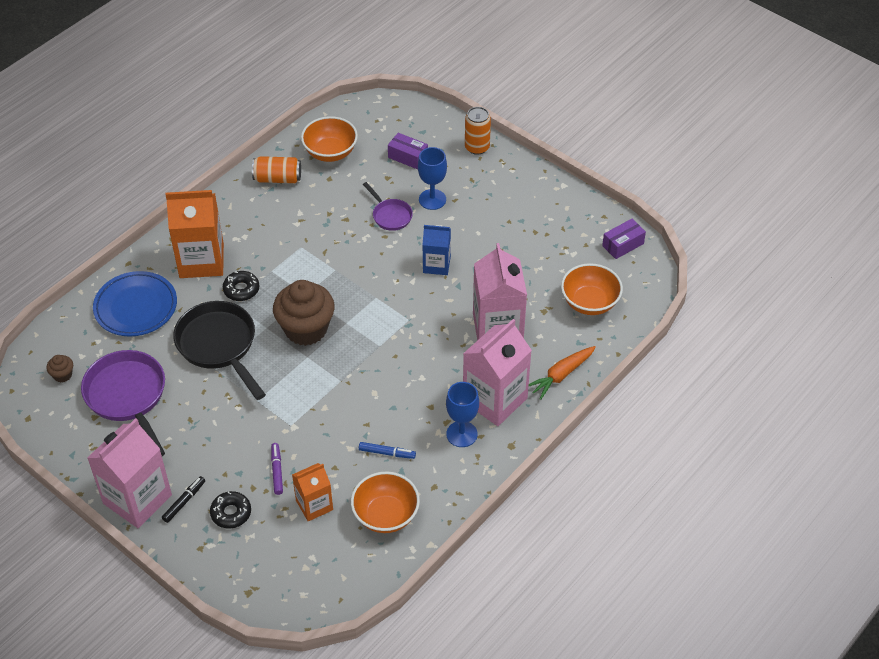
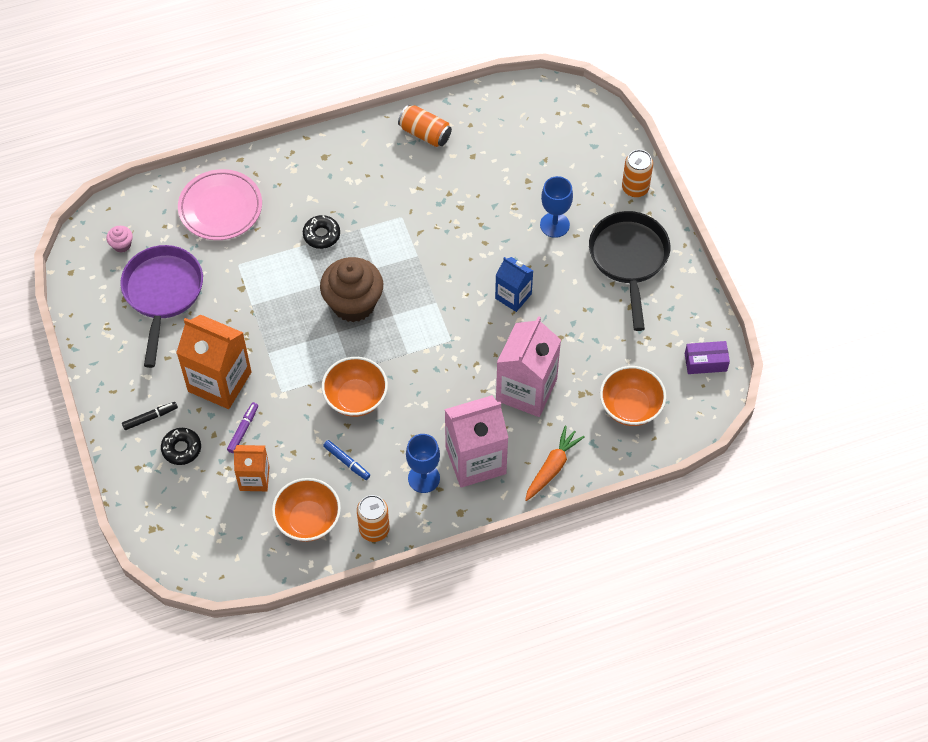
camera: 30 degrees right, 10 degrees up
brown cupcake [46,355,73,383] -> pink cupcake [106,226,133,253]
pink carton [87,418,172,528] -> none
blue plate [93,271,177,337] -> pink plate [178,169,262,240]
orange carton [165,190,224,278] -> orange carton moved to [176,314,251,409]
black pan [173,301,266,400] -> black pan moved to [589,211,670,331]
orange bowl [301,116,358,162] -> orange bowl moved to [322,357,388,417]
purple pan [363,182,413,231] -> none
purple box [388,133,428,170] -> none
orange carrot [528,346,596,400] -> orange carrot turned 135 degrees clockwise [525,426,585,501]
none -> orange can [357,495,390,542]

